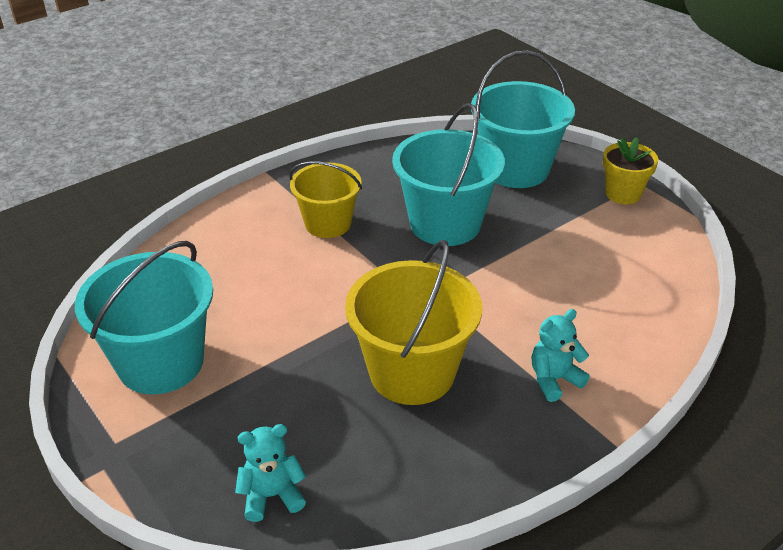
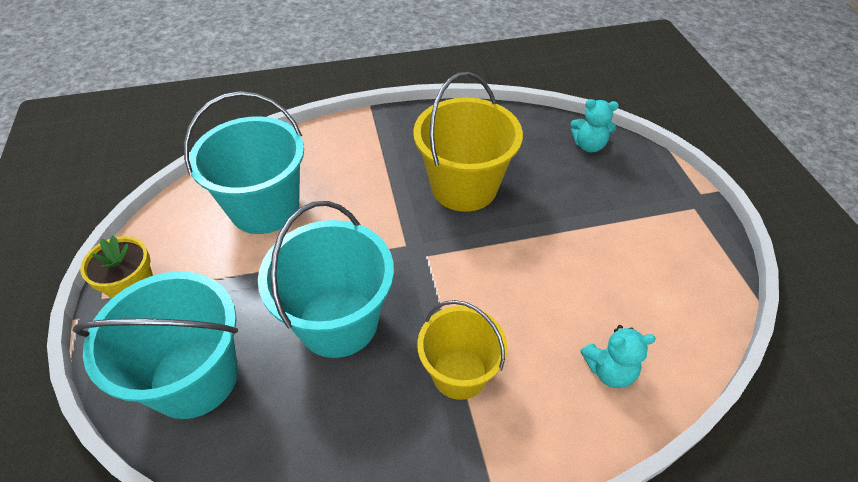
camera: 155 degrees left, 10 degrees up
turquoise bucket [75,241,213,395] -> turquoise bucket moved to [184,91,304,234]
turquoise teddy bear [531,309,590,402] -> turquoise teddy bear moved to [581,325,656,388]

